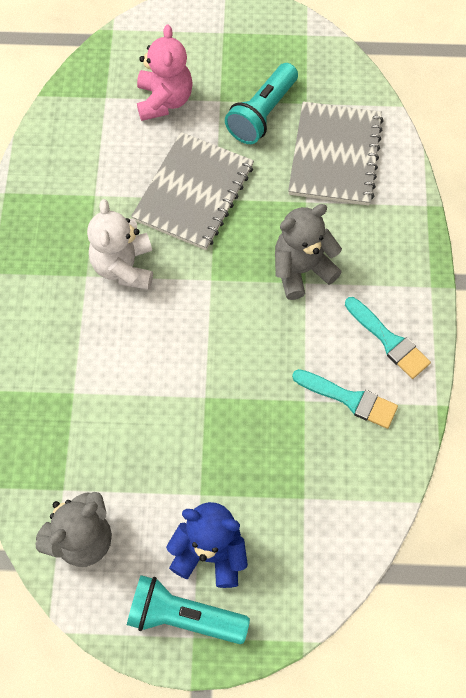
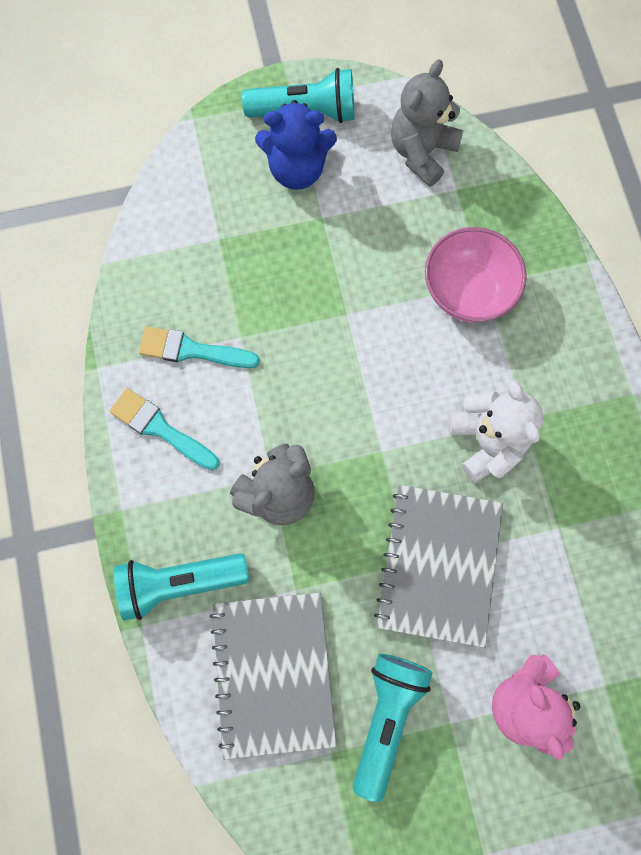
camera: 165 degrees right, 10 degrees up
none -> turquoise flashlight [114,553,249,621]
none -> pink bowl [425,227,527,322]

